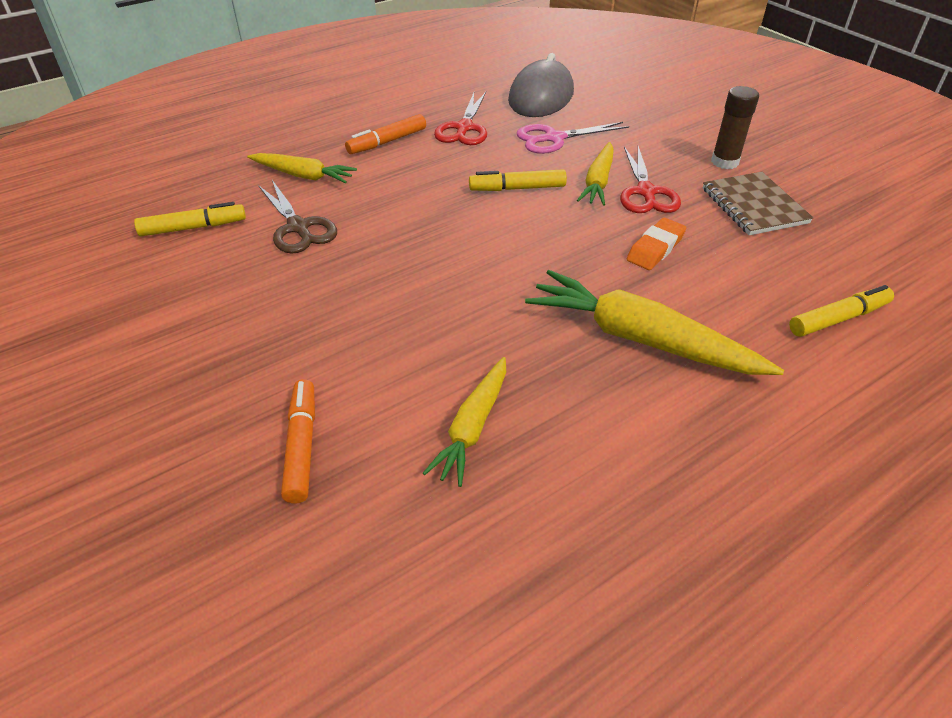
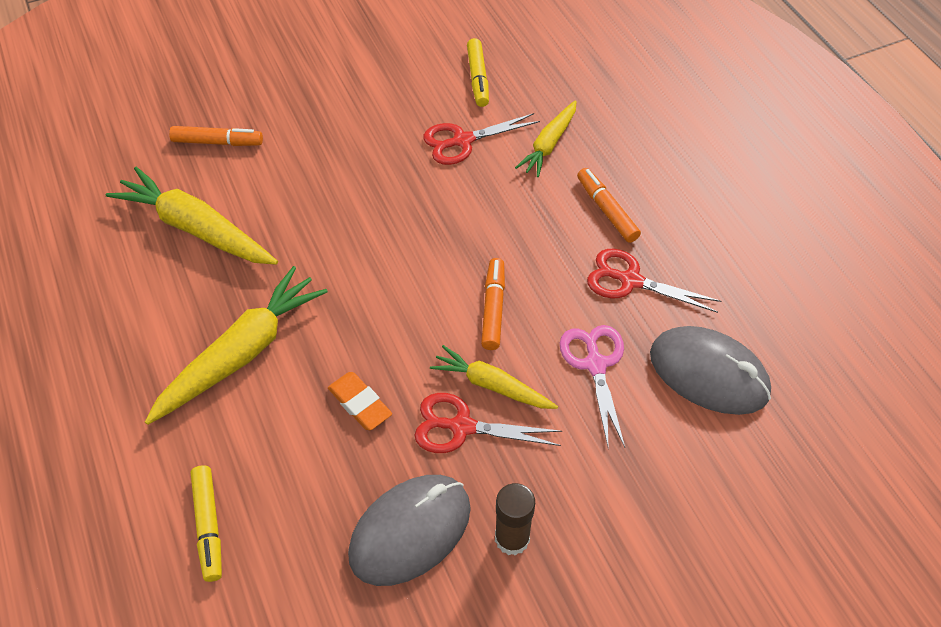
camera: 100 degrees right, 10 degrees up
brown scissors [258,180,337,254] -> red scissors [423,113,540,165]
yellow carrot [423,357,506,487] -> yellow carrot [106,167,278,265], size x1.67
yellow marker [469,169,567,191] -> orange marker [481,258,505,350]
brown notebook [703,172,814,235] -> grey mouse [348,475,471,586]

